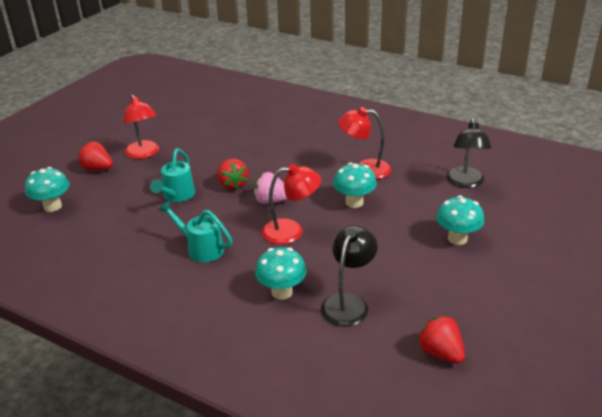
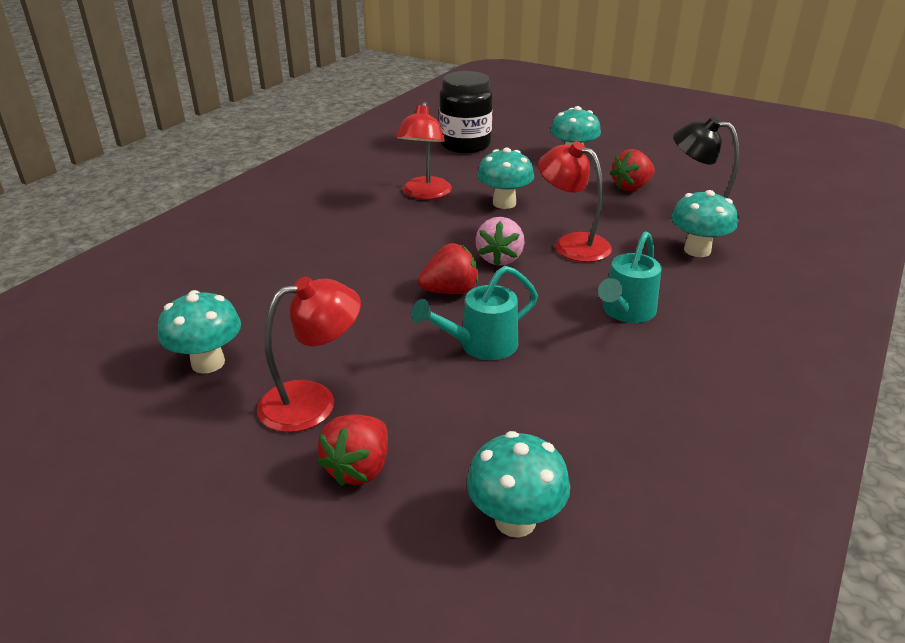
camera: 90 degrees left, 0 degrees up
turquoise watering can [150,148,195,202] -> turquoise watering can turned 135 degrees clockwise [411,266,538,360]
red lamp [262,164,321,244] -> red lamp turned 45 degrees counterclockwise [538,141,612,262]
red strawberry [417,315,465,364] -> red strawberry moved to [610,149,655,191]
black lamp [446,118,492,188] -> black jar [439,71,493,153]
none -> turquoise mushroom [158,290,241,374]

